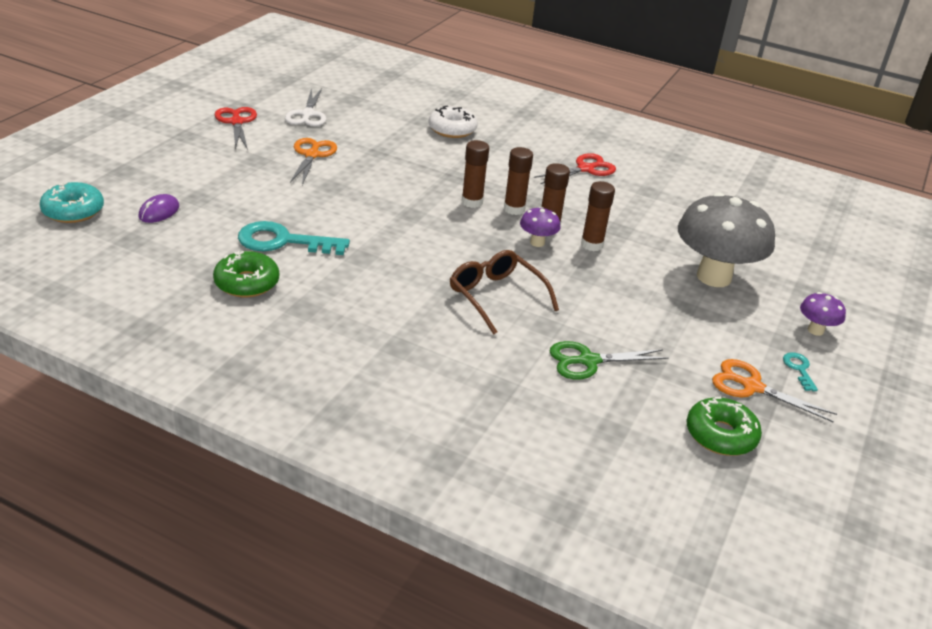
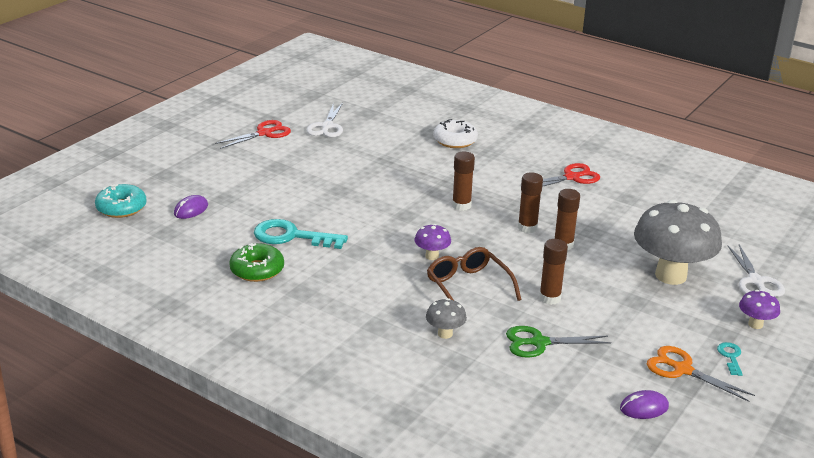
camera: 10 degrees right, 5 degrees down
red scissors [215,107,257,150] -> red scissors turned 60 degrees clockwise [215,120,291,149]
orange scissors [290,138,337,185] -> none
brown glue stick [504,147,533,215] -> brown glue stick moved to [539,239,568,305]
purple mushroom [520,207,560,247] -> purple mushroom moved to [414,224,451,260]
green donut [687,397,762,456] -> purple mouse [620,390,669,419]
none -> grey mushroom [426,298,467,339]
none -> white scissors [727,245,785,297]

